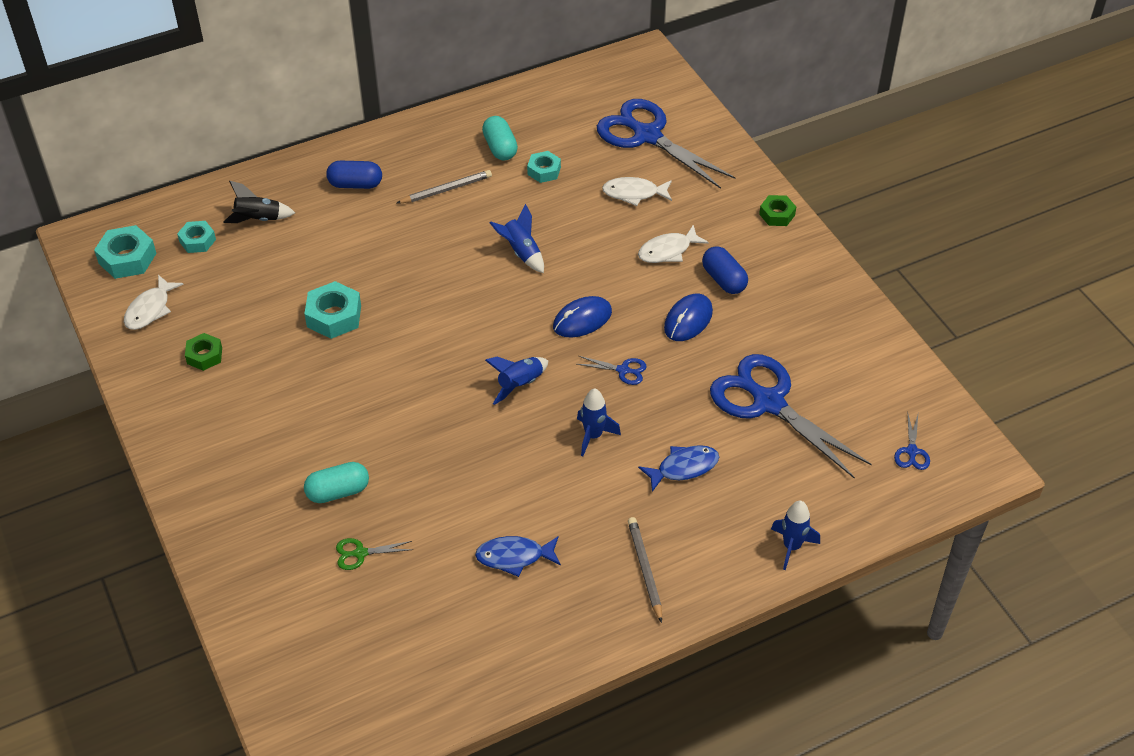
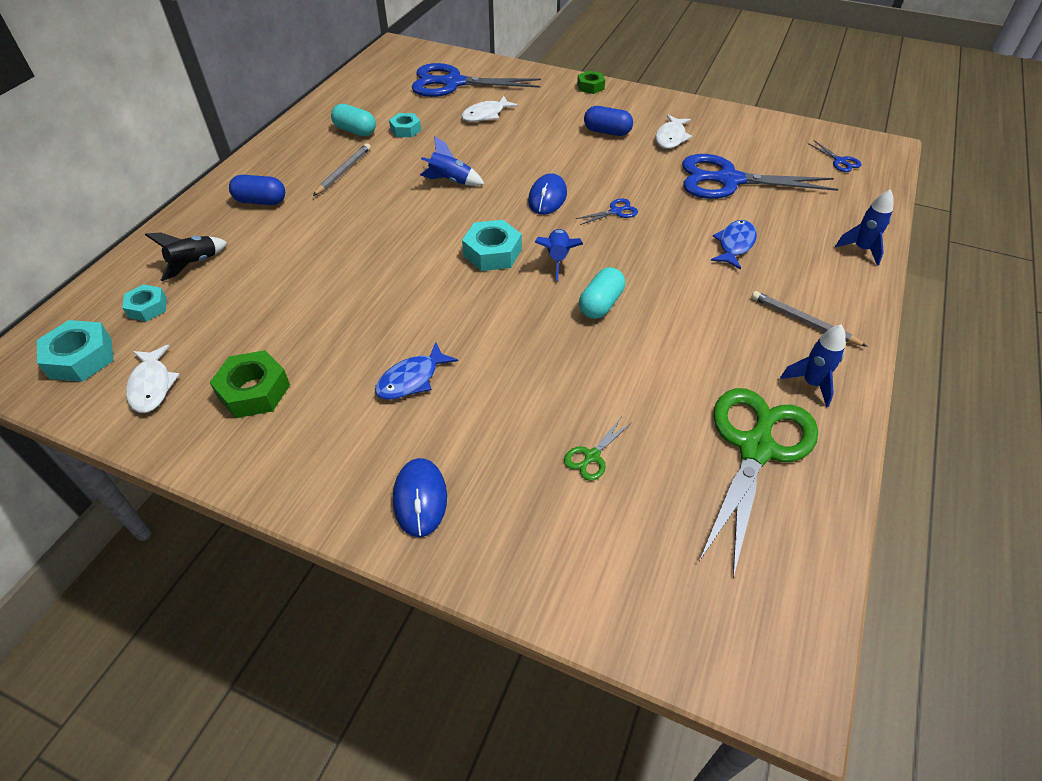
camera: 40 degrees left, 0 degrees up
green nut [185,333,222,371] -> green nut [209,350,290,418], size x1.56
turquoise nut [304,281,361,339] -> turquoise nut moved to [462,220,522,271]
turquoise capsule [304,462,369,503] -> turquoise capsule moved to [579,267,625,319]
blue capsule [326,161,382,189] -> blue capsule turned 45 degrees clockwise [229,175,285,205]
blue fish [475,536,561,577] -> blue fish moved to [375,342,458,400]
blue rocket [577,388,621,456] -> blue rocket moved to [780,325,846,407]
white fish [638,225,709,263] -> white fish moved to [656,115,692,149]
blue mouse [664,294,713,341] -> blue mouse moved to [393,458,447,537]
none -> green scissors [699,388,818,578]

